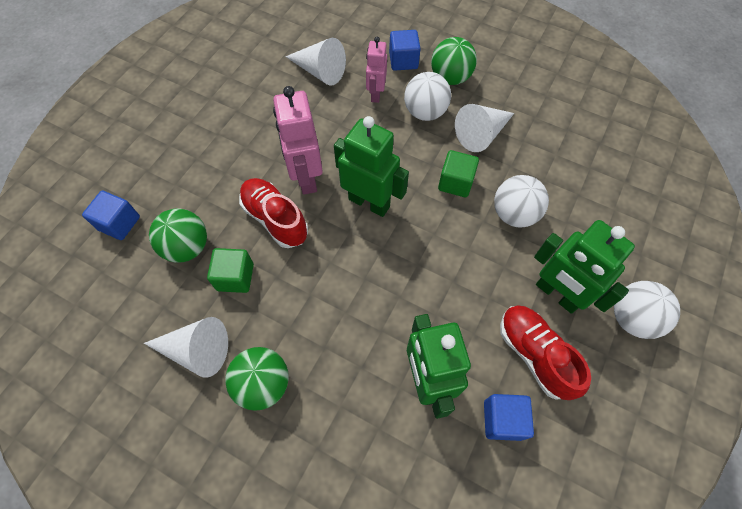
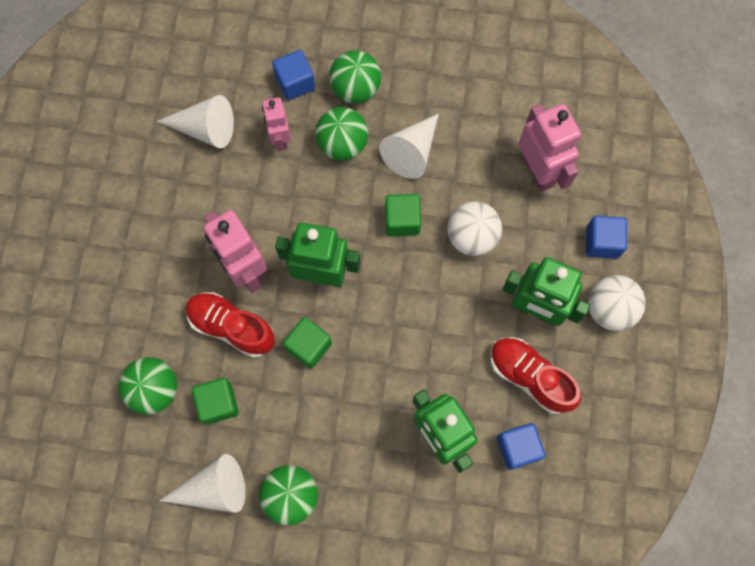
camera: 20 degrees left, 10 degrees up
blue cube [82,191,140,240] -> blue cube moved to [586,216,627,259]
white ball [404,72,451,121] -> green ball [315,107,368,160]
none -> green cube [283,317,332,369]
none -> pink robot [518,104,581,192]

